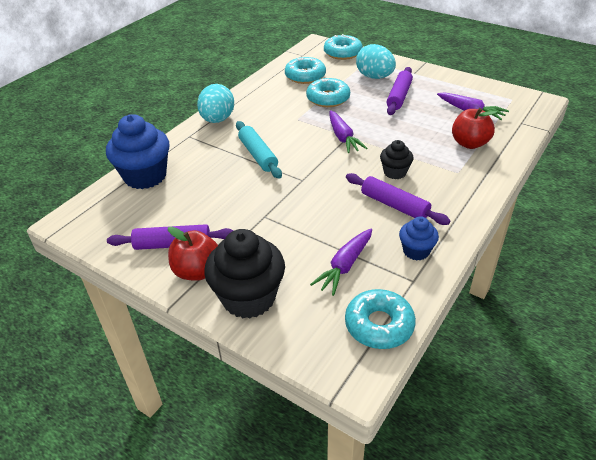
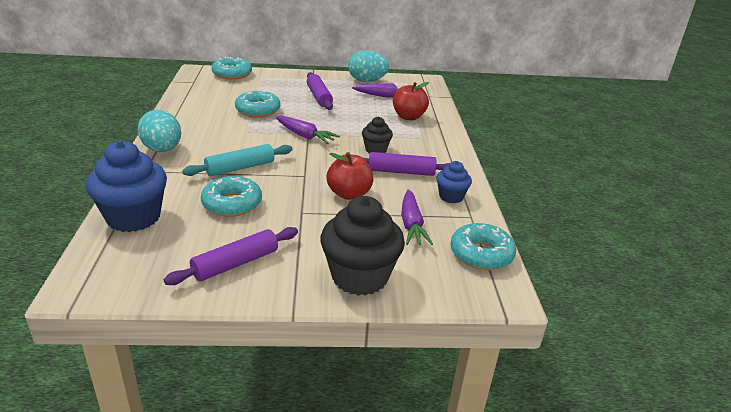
camera: 40 degrees left, 10 degrees down
red apple [168,226,218,281] -> red apple moved to [327,152,373,200]
turquoise rolling pin [236,121,282,179] -> turquoise rolling pin turned 60 degrees counterclockwise [182,144,293,176]
turquoise donut [285,57,326,84] -> turquoise donut moved to [201,176,262,217]
turquoise egg [356,44,396,79] -> turquoise egg moved to [348,50,389,82]

